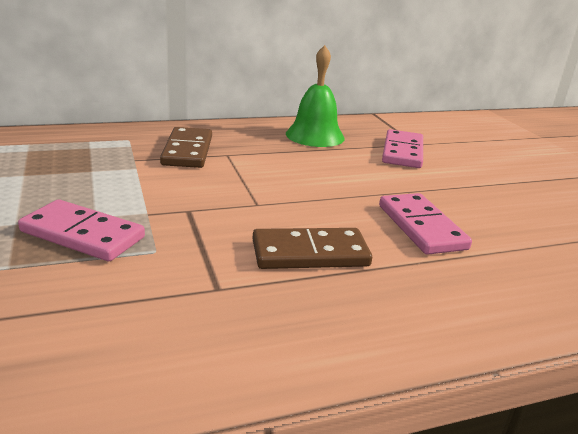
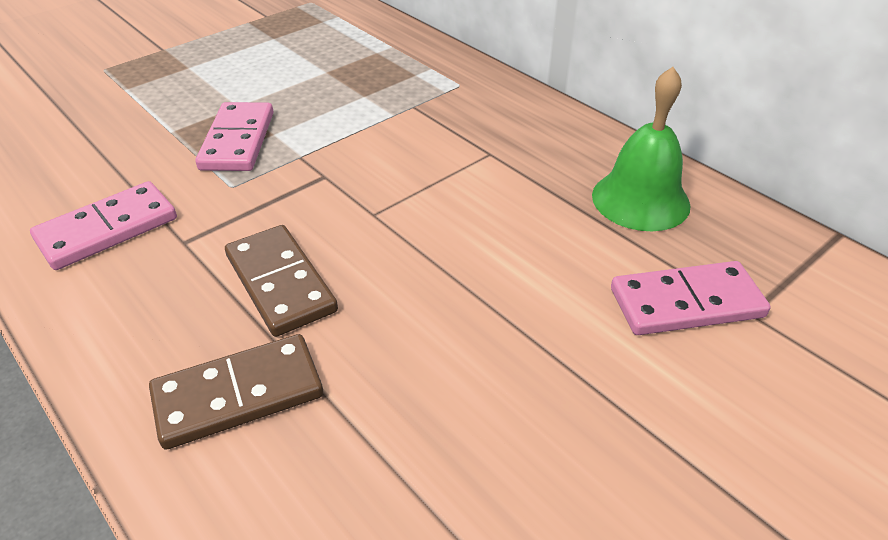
camera: 70 degrees right, 15 degrees up
brown domino [160,127,212,168] -> brown domino moved to [149,334,323,450]
pink domino [379,193,472,255] -> pink domino moved to [30,181,177,270]

